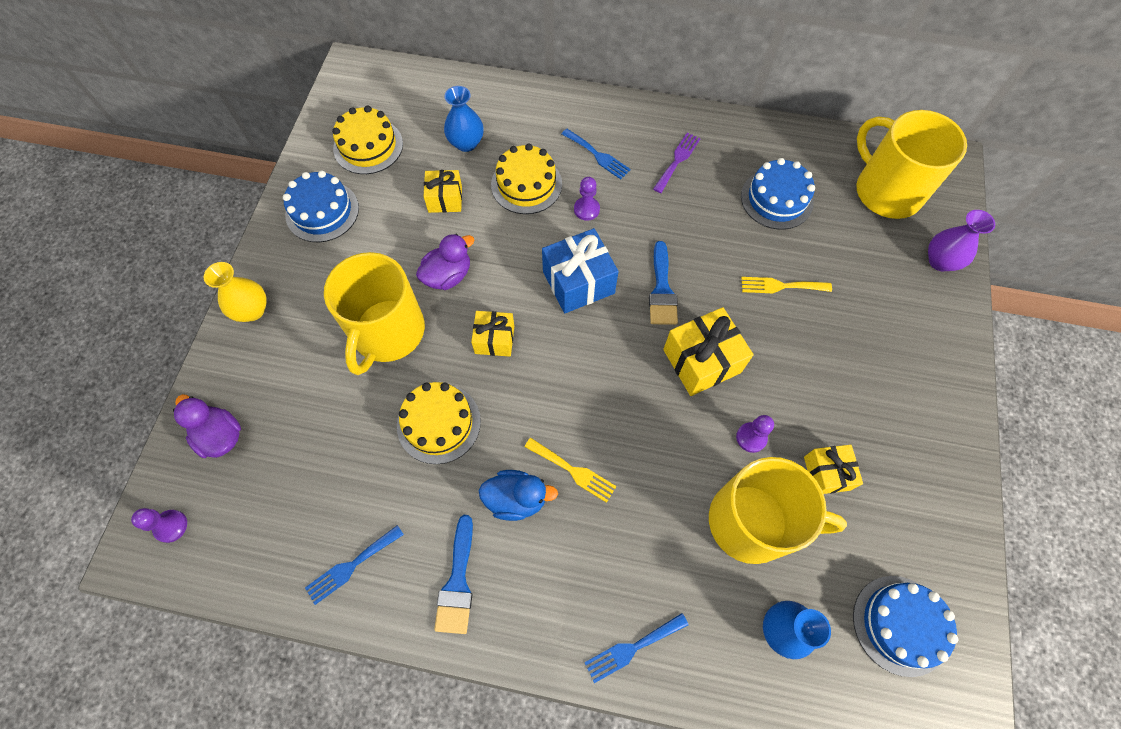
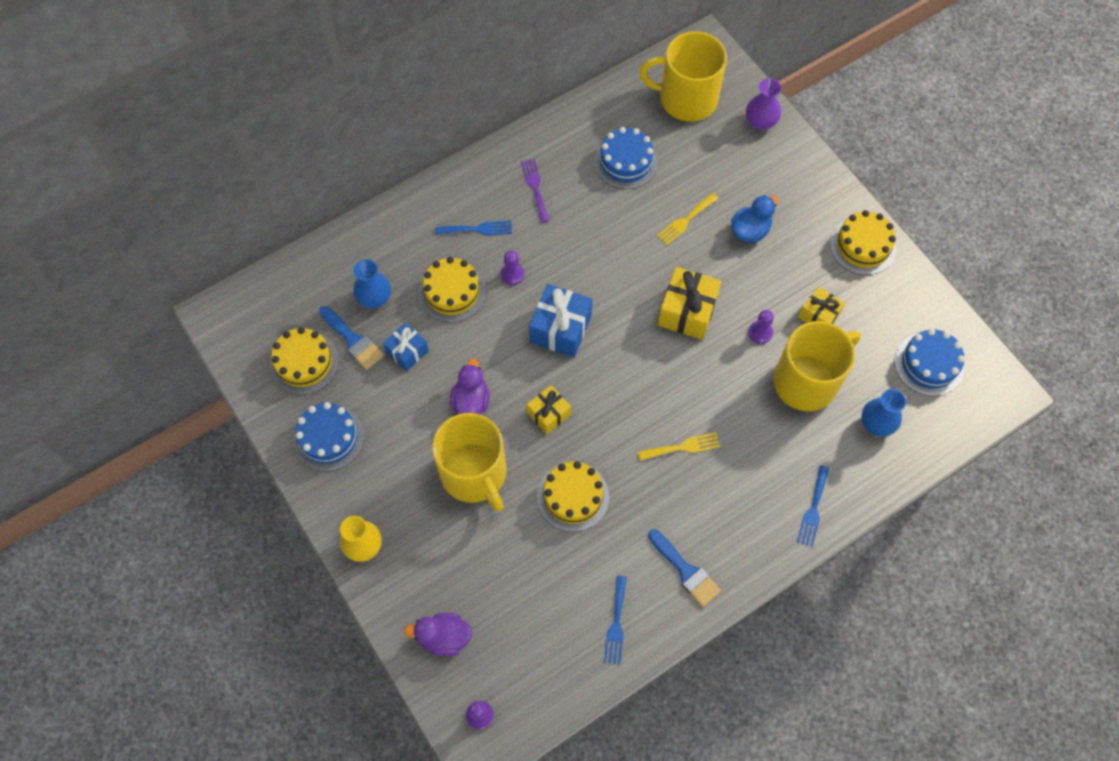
camera: 45 degrees left, 0 degrees up
yellow gift [423,170,462,213] -> blue gift [383,323,429,371]
blue duck [479,470,558,521] -> blue duck moved to [731,195,779,243]
blue brush [649,241,678,325] -> blue brush moved to [319,306,384,370]
none -> yellow cake [830,210,897,275]

